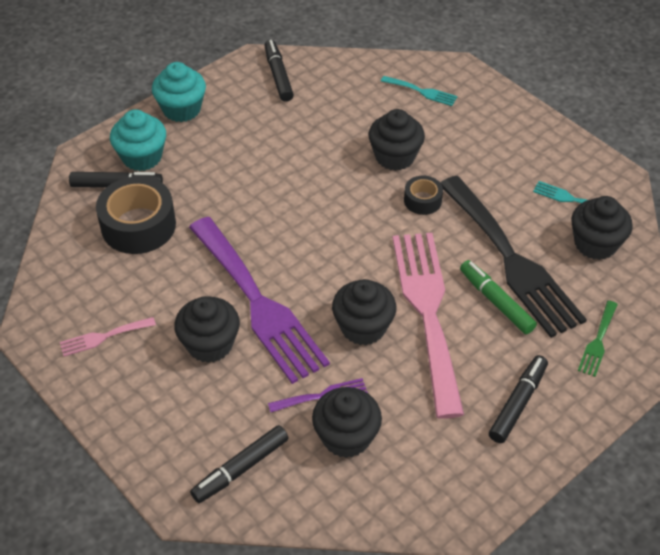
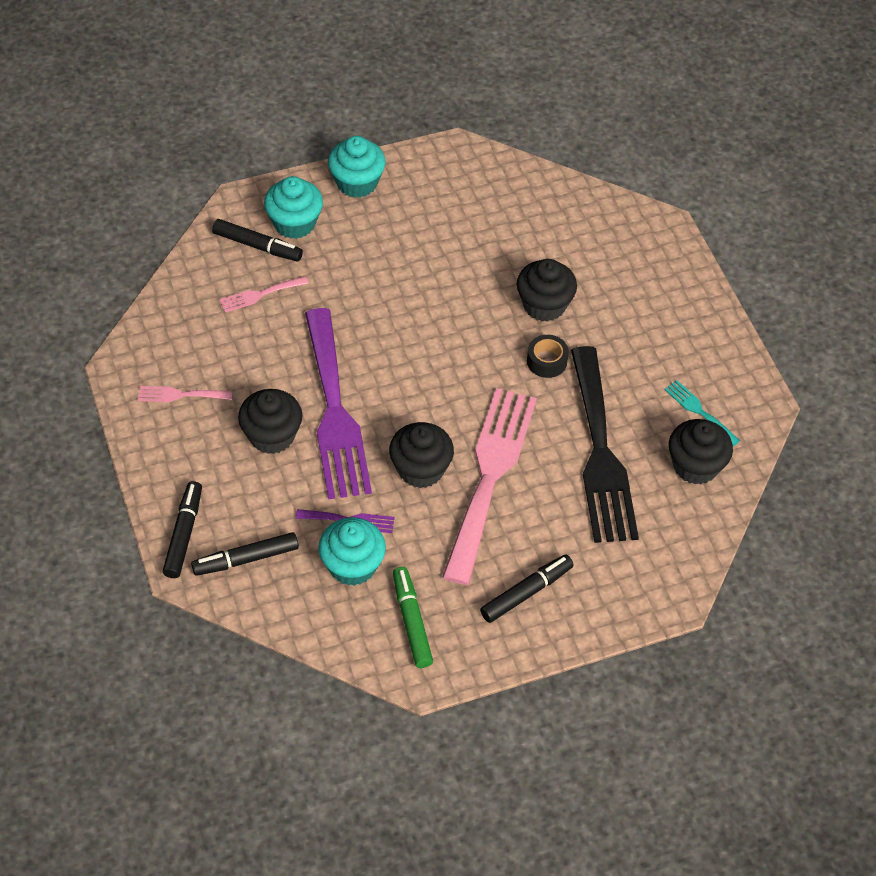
camera: 20 degrees right, 5 degrees up
black tape [96,176,176,254] -> pink fork [219,276,308,312]
black marker [265,40,294,102] -> black marker moved to [163,481,202,578]
black cupcake [312,387,382,458] -> turquoise cupcake [318,517,386,586]
turquoise fork [381,76,458,106] -> none
green marker [460,260,537,334] -> green marker moved to [393,567,433,668]
green fork [578,300,618,377] -> none

